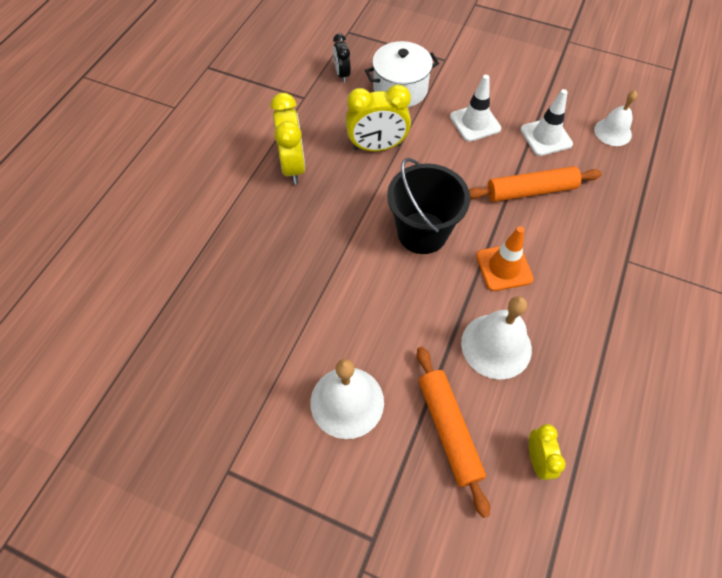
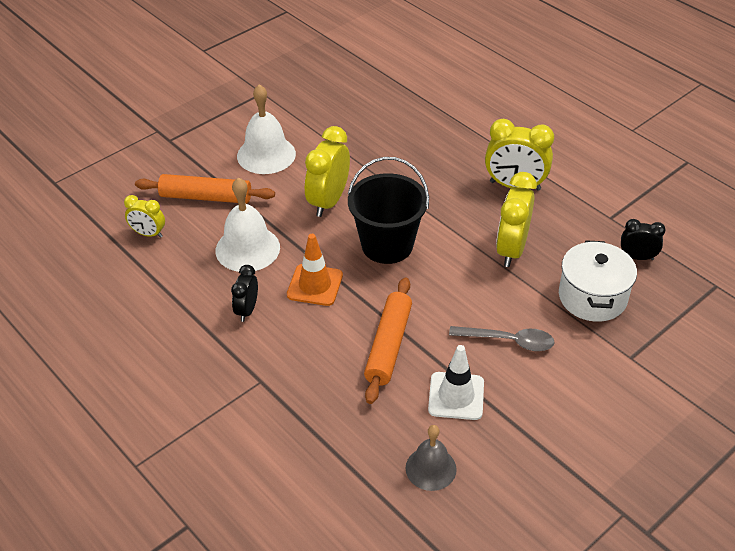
camera: 115 degrees right, 15 degrees down
white traffic cone [450,75,501,142] -> grey spoon [449,326,555,351]
white bell [594,90,637,146] -> grey bell [405,425,456,491]
none -> black clock [231,265,258,322]
none -> yellow clock [305,126,350,217]

